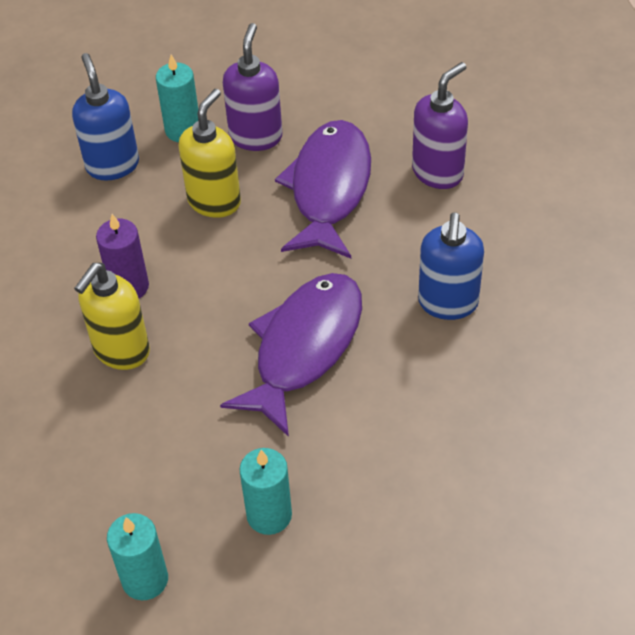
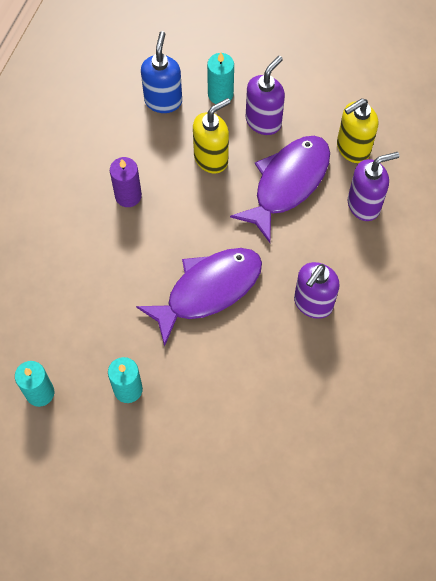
camera: 25 degrees right, 15 degrees up
yellow soap dispenser [74,263,150,370] -> yellow soap dispenser moved to [337,99,378,163]
blue soap dispenser [418,212,484,320] -> purple soap dispenser [294,262,340,319]

